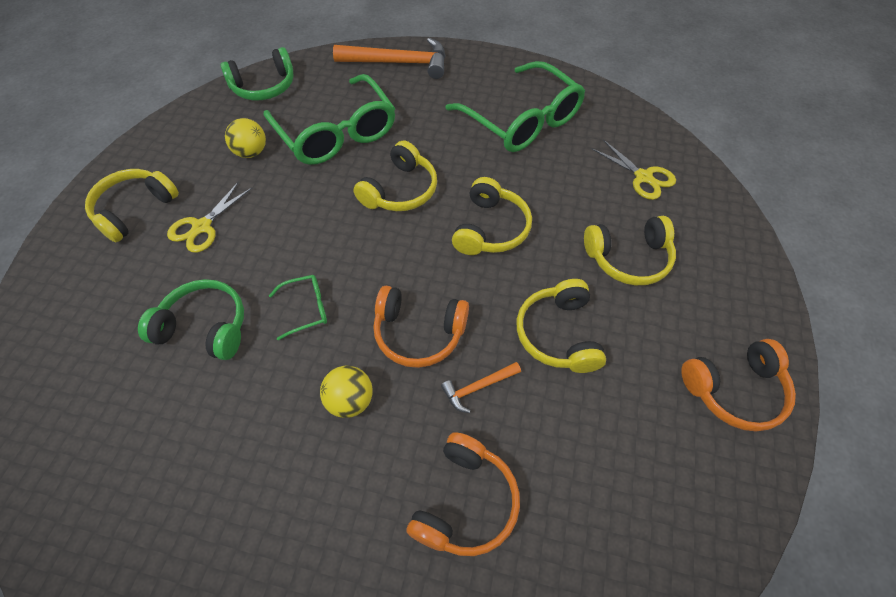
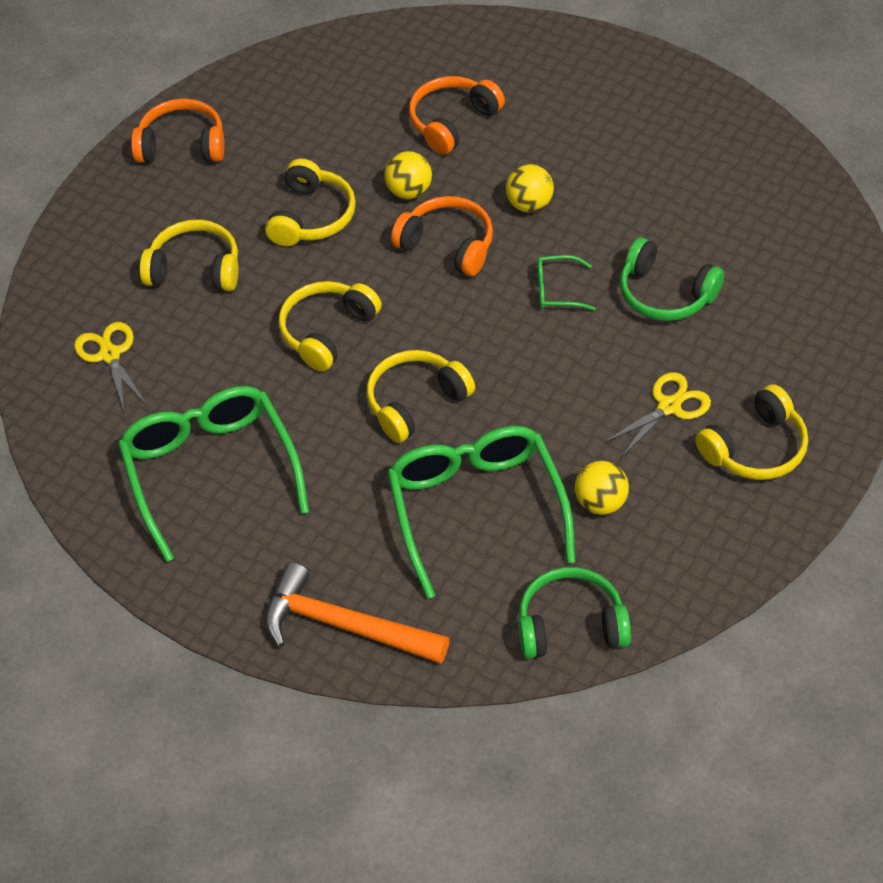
camera: 160 degrees left, 5 degrees down
orange hammer [441,362,521,413] -> yellow ball [385,151,432,199]

